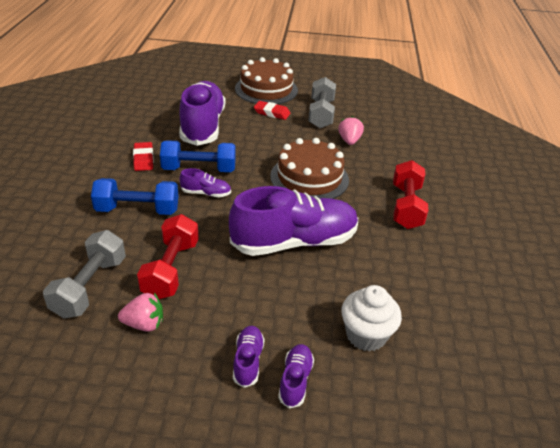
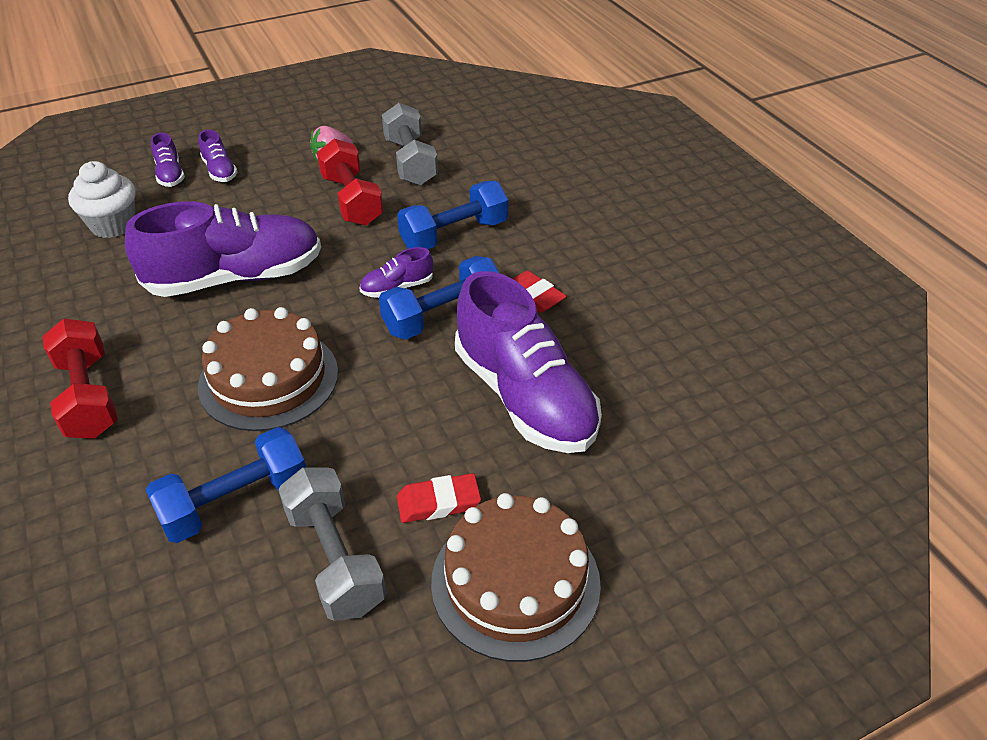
camera: 150 degrees right, 5 degrees up
purple shoe [229,186,358,256] -> purple shoe turned 150 degrees counterclockwise [125,201,321,297]
pink strawberry [338,116,364,145] -> blue dumbbell [146,427,306,543]

